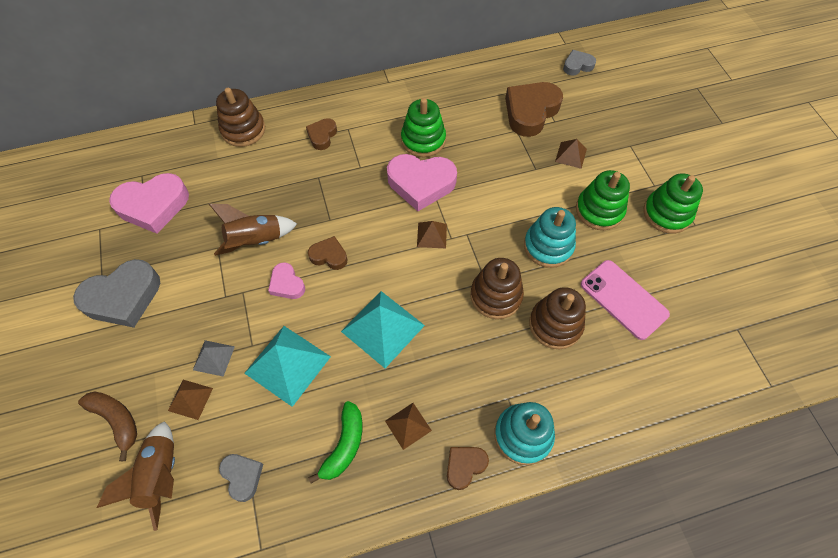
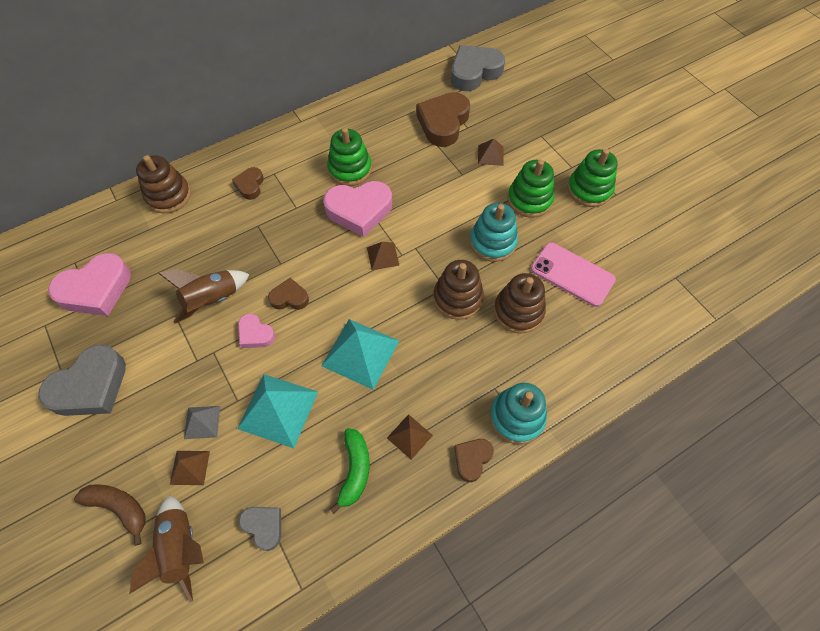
camera: 15 degrees left, 0 degrees up
grey heart [563,50,596,75] -> grey heart [451,45,505,91], size x1.89

